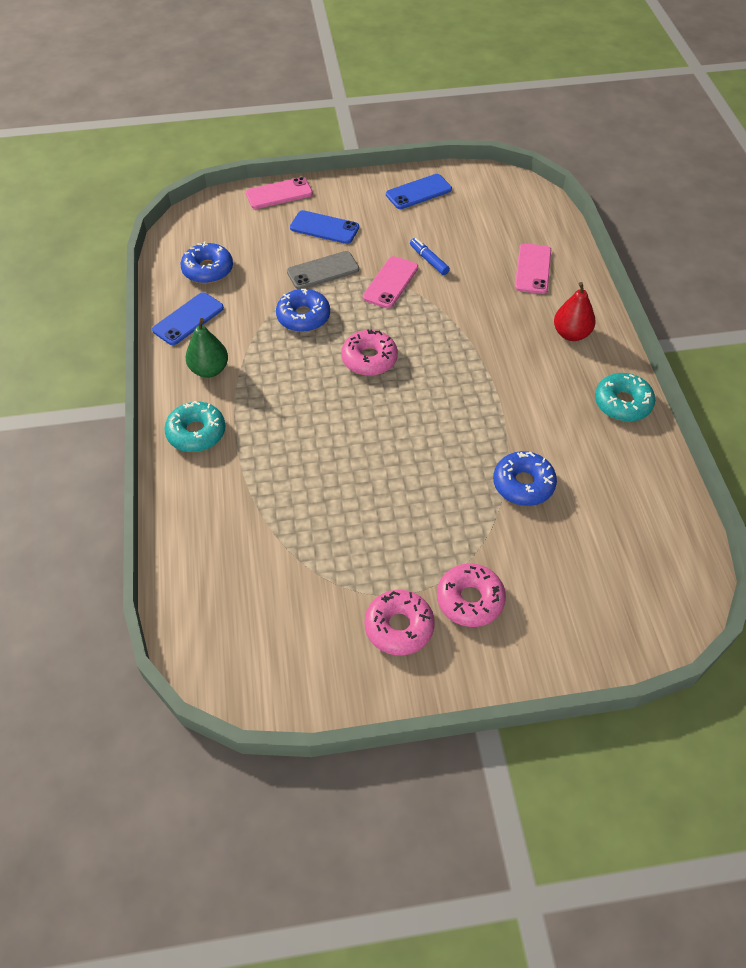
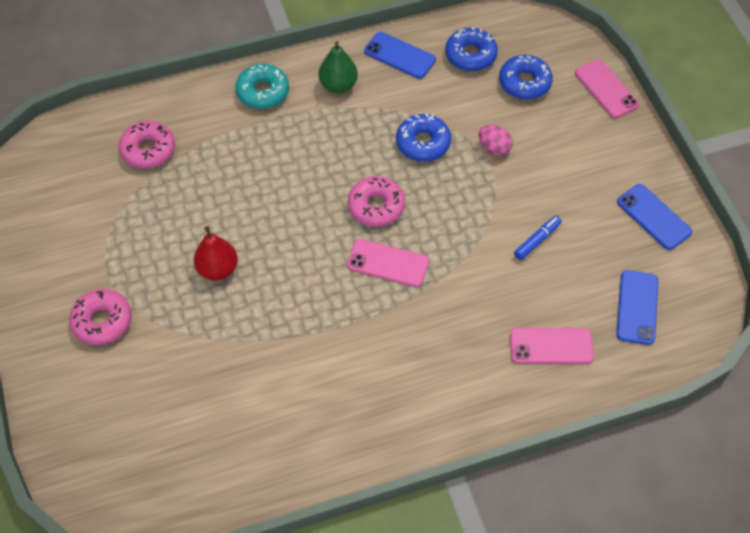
camera: 80 degrees right, 5 degrees up
grey phone [287,251,359,289] -> pink egg [479,125,513,156]
blue phone [290,210,359,244] -> blue phone moved to [616,270,659,345]
pink phone [363,256,418,308] -> pink phone moved to [347,239,429,287]
pink donut [365,590,434,656] -> pink donut moved to [119,121,175,169]
blue donut [493,451,557,506] -> blue donut moved to [499,55,553,100]
red pear [554,282,596,341] -> red pear moved to [194,226,238,280]
turquoise donut [595,373,655,422] -> none

